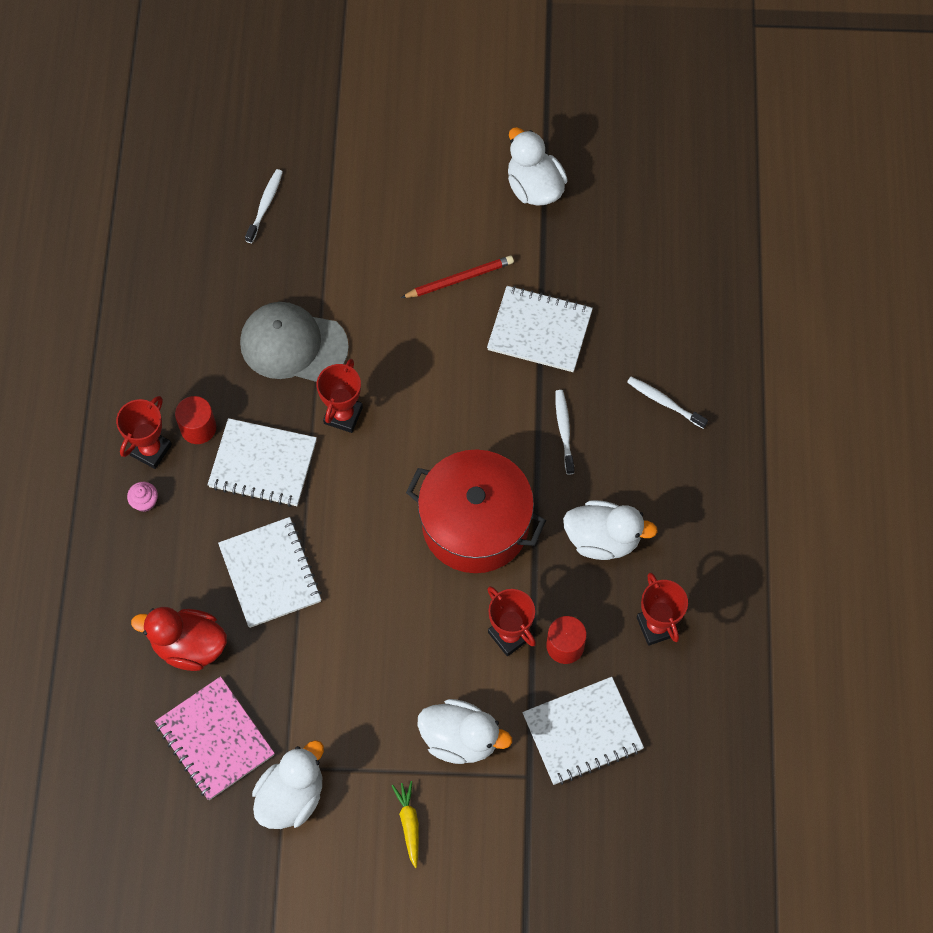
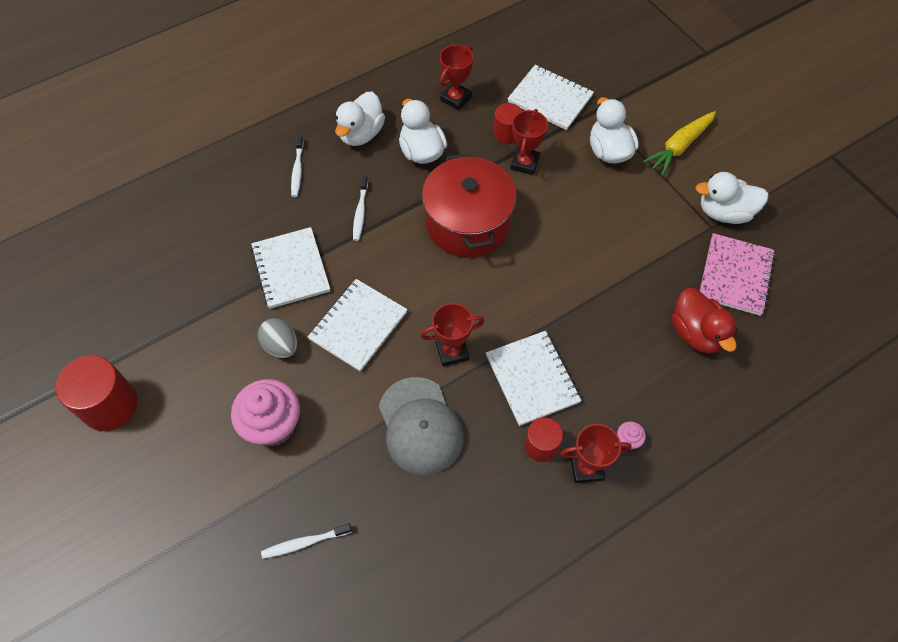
camera: 125 degrees left, 5 degrees down
white notebook [218,517,322,628] -> white notebook moved to [308,279,408,372]
yellow carrot [391,781,419,868] -> yellow carrot [643,111,716,176], size x1.67
red pencil [401,256,514,298] -> grey egg [258,318,297,358]
white duck [508,127,568,206] -> white duck moved to [335,92,385,146]
white toothbrush [555,390,575,475] -> white toothbrush turned 45 degrees counterclockwise [353,176,368,241]
none -> red cylinder [56,355,138,431]
none -> pink cupcake [231,379,300,446]

